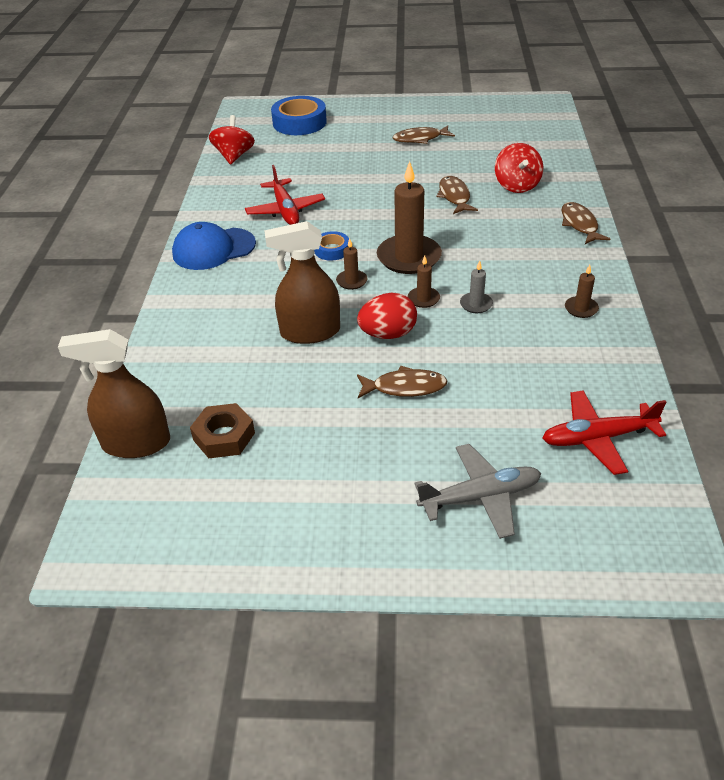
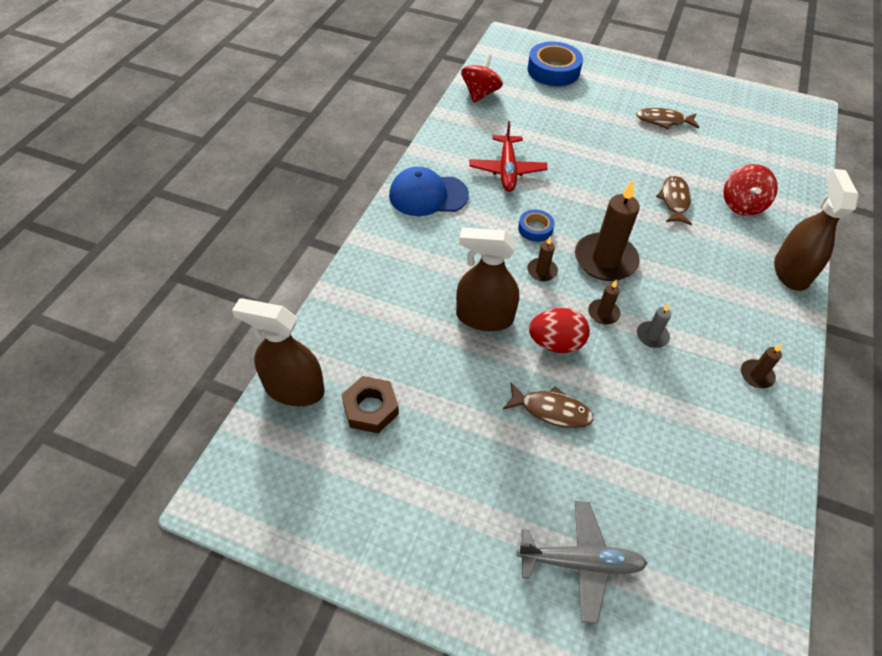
camera: 15 degrees right, 10 degrees up
red plane [542,390,666,475] -> none
brown fish [561,202,610,244] -> brown spray bottle [774,169,859,291]

